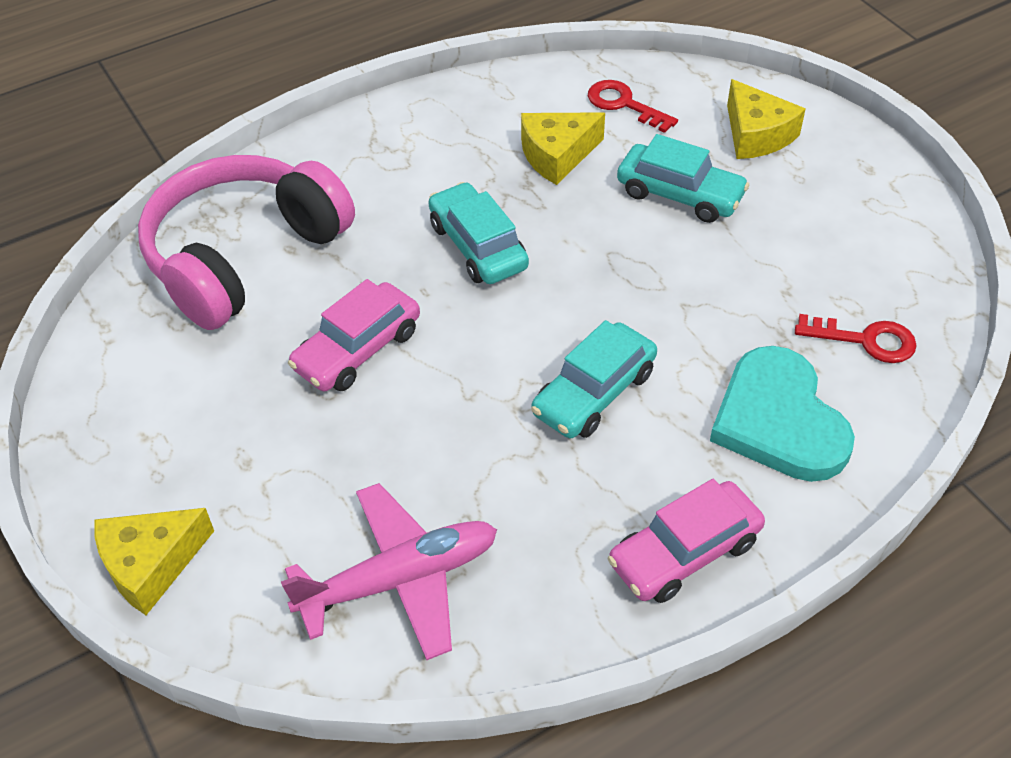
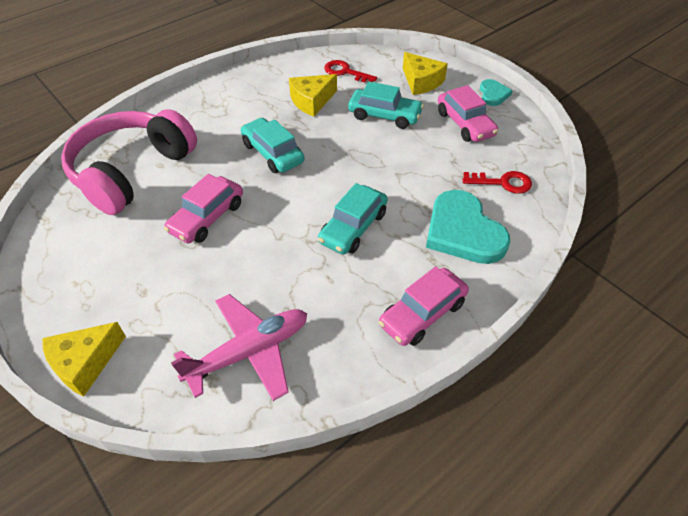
camera: 10 degrees left, 0 degrees up
none -> pink car [438,85,498,142]
none -> turquoise heart [480,79,512,106]

